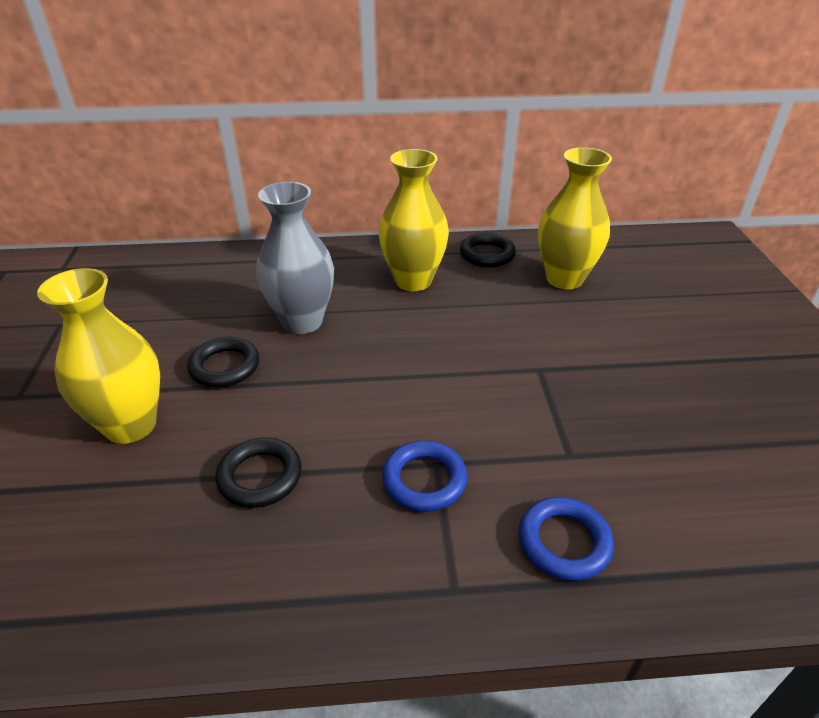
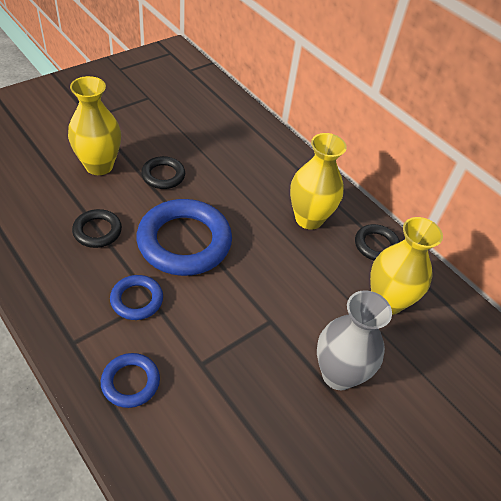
camera: 50 degrees right, 10 degrees up
grey vase [256,182,334,334] -> grey vase moved to [317,290,392,390]
none -> blue ring [136,199,232,276]

